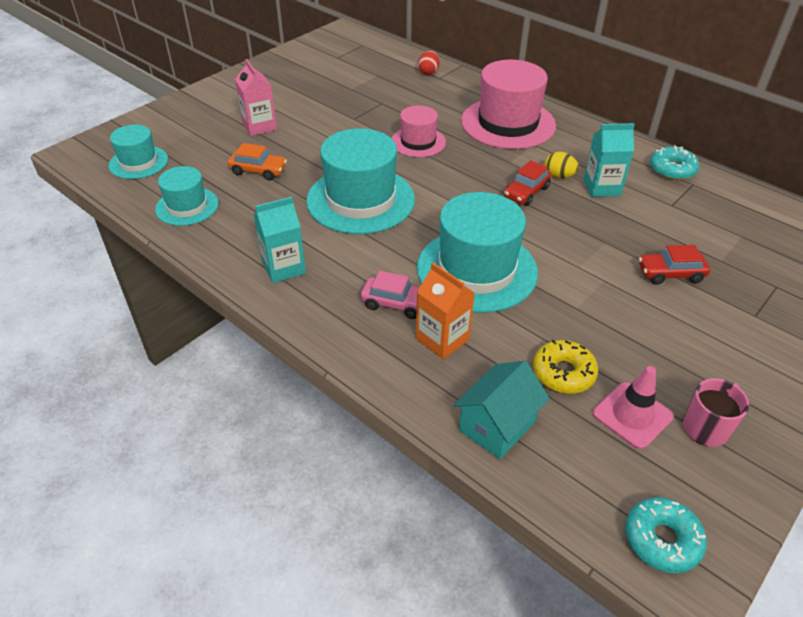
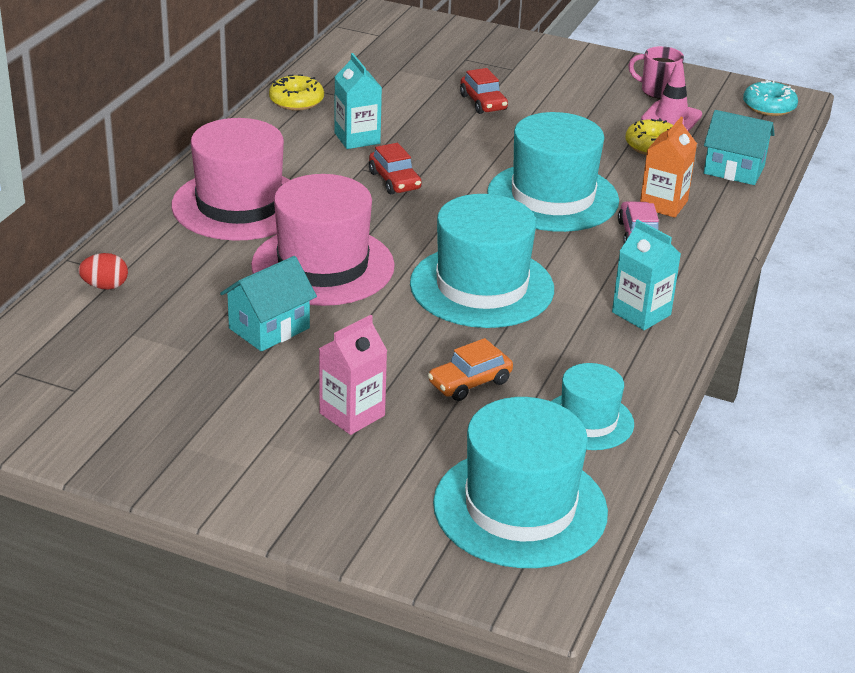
camera: 110 degrees left, 10 degrees down
turquoise hat [109,125,168,179] -> turquoise hat [433,397,608,568], size x1.77
orange car [228,143,287,180] -> orange car turned 120 degrees counterclockwise [428,338,513,401]
pink hat [392,105,446,157] -> pink hat [251,174,395,306], size x1.77
red car [504,160,552,206] -> red car turned 45 degrees clockwise [369,143,422,194]
yellow egg [545,152,579,178] -> none
turquoise donut [650,145,699,180] -> yellow donut [269,74,324,111]
none -> turquoise house [220,256,317,351]

